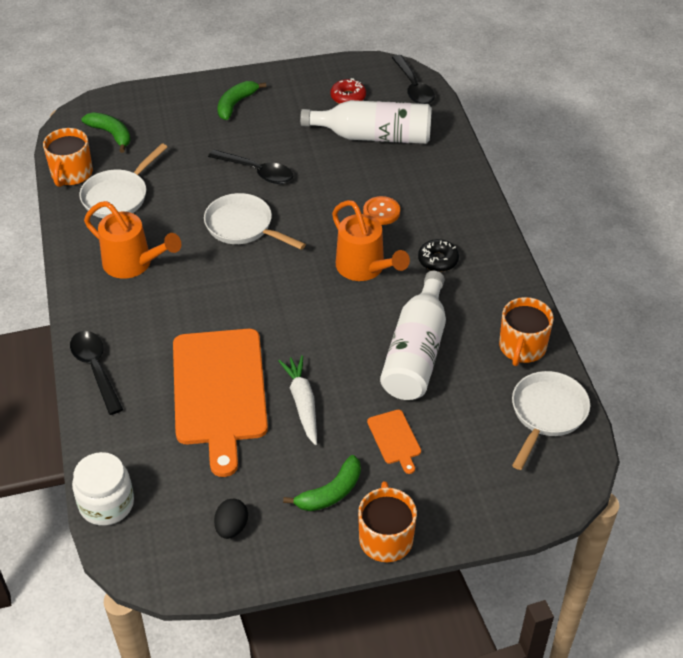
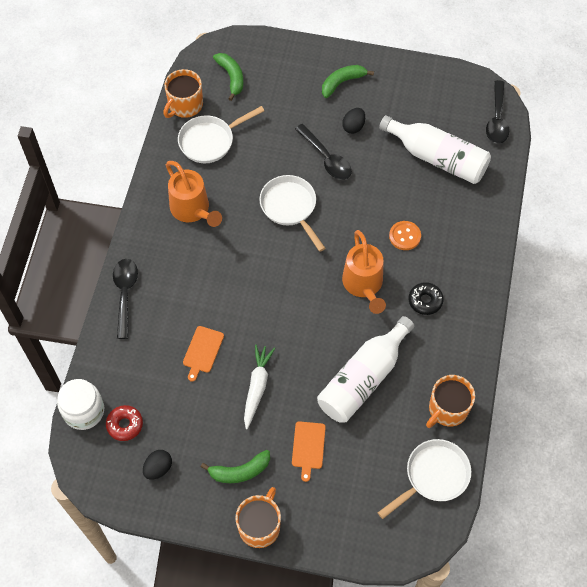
camera: 25 degrees right, 15 degrees up
orange cutting board [173,329,268,477] -> orange cutting board [183,326,224,382], size x0.41
red donut [330,78,366,104] -> red donut moved to [106,405,143,441]
none -> black egg [342,108,365,134]

